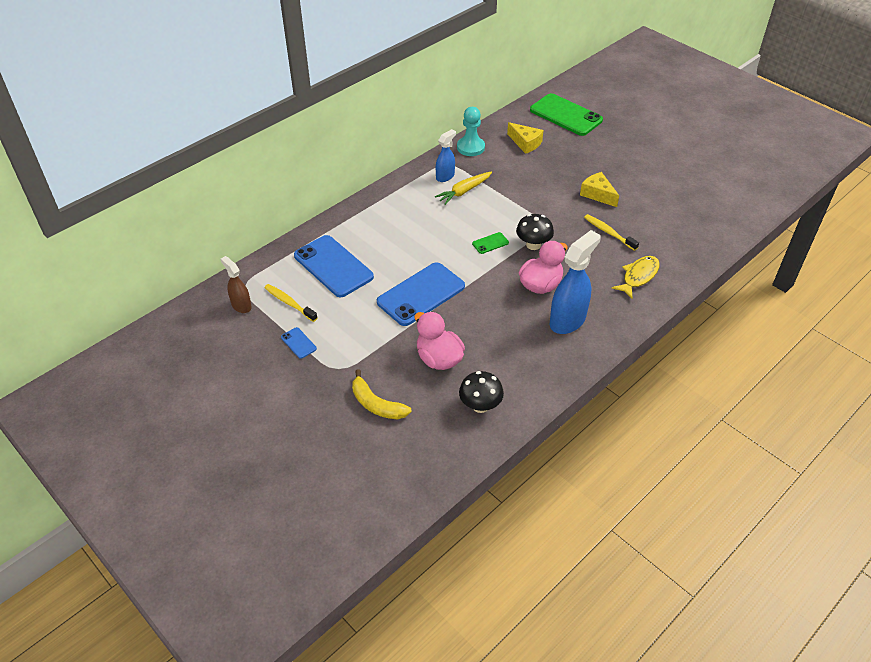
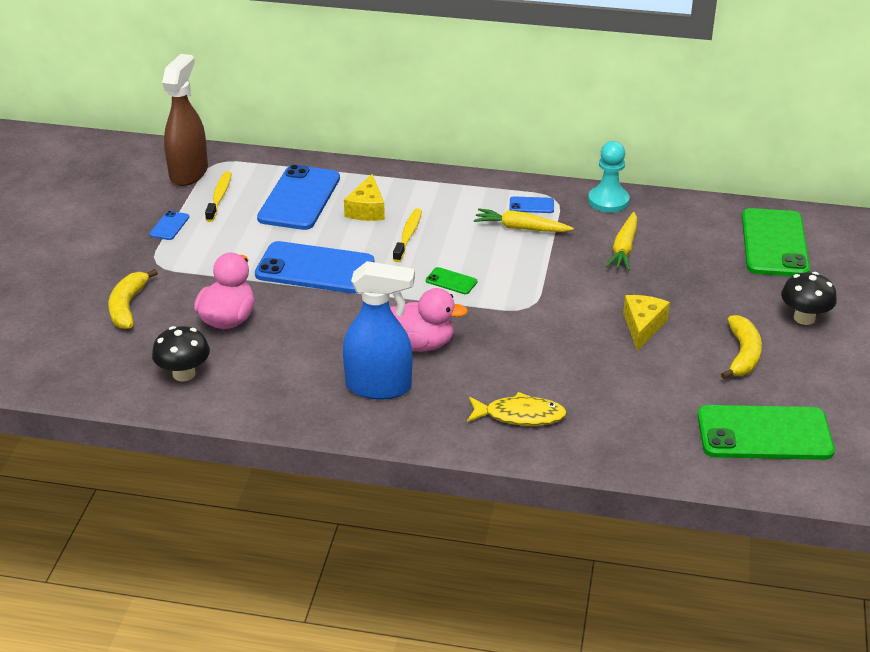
camera: 55 degrees right, 10 degrees down
brown spray bottle [221,256,252,313] -> brown spray bottle [162,54,208,186], size x1.74
blue spray bottle [436,129,456,182] -> blue phone [509,196,554,213]
yellow cheese [507,122,543,154] -> yellow cheese moved to [344,174,385,221]
black mushroom [516,214,554,250] -> black mushroom moved to [781,272,837,325]
yellow toothbrush [584,214,639,251] -> yellow toothbrush moved to [393,208,422,262]
none -> yellow carrot [606,212,637,271]
none -> green phone [697,405,835,460]
none -> yellow banana [721,315,762,379]

